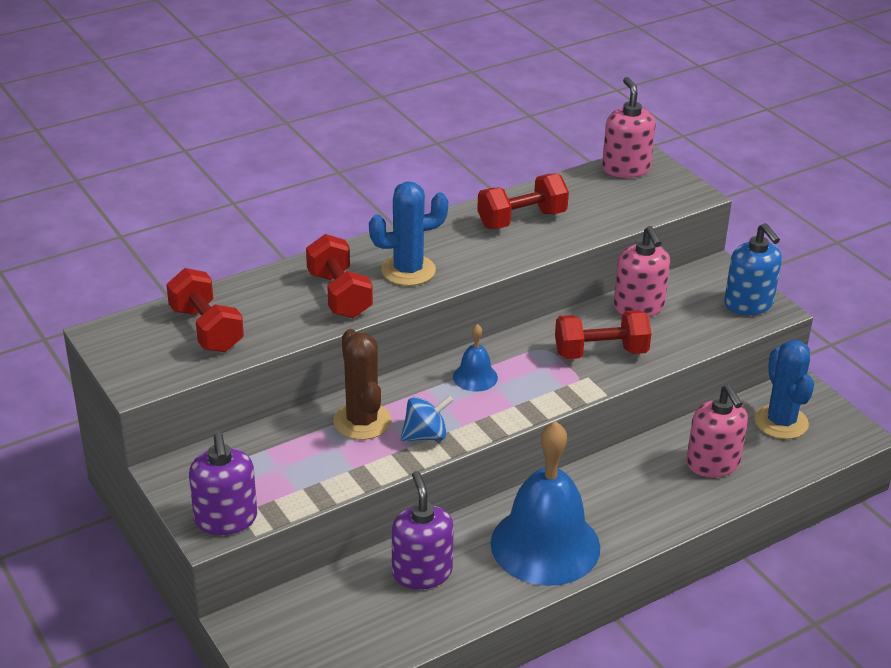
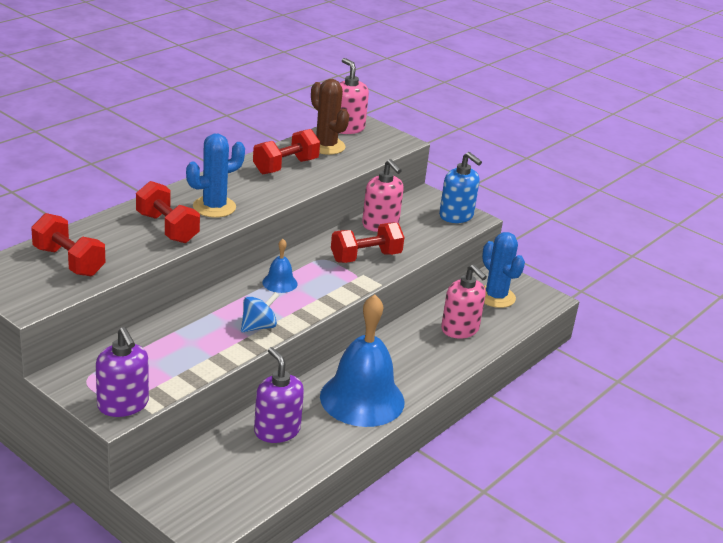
camera: 20 degrees left, 5 degrees down
brown cactus [333,329,391,440] -> brown cactus moved to [311,79,349,155]

